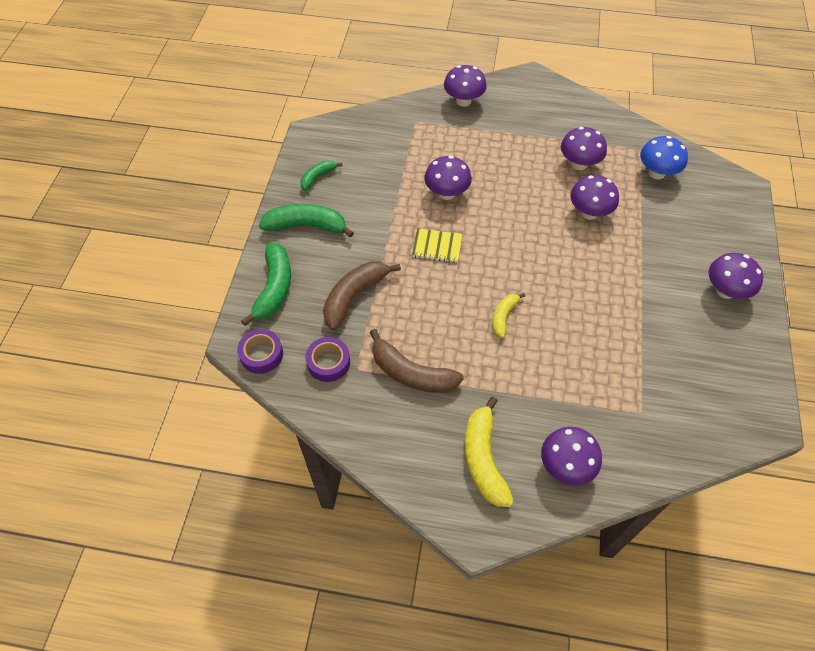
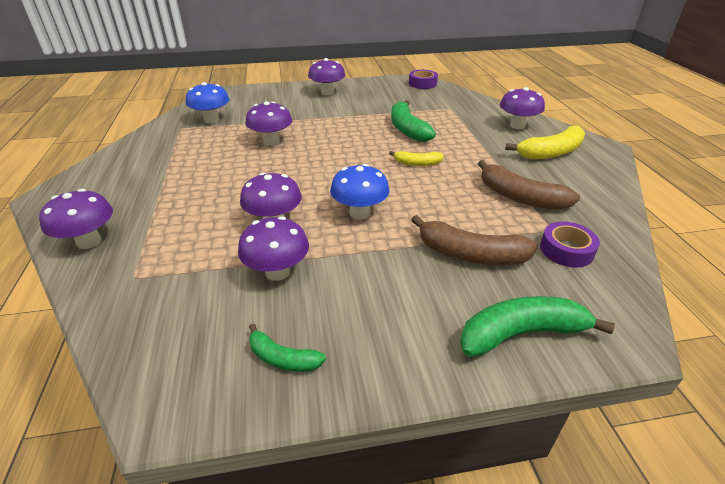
camera: 110 degrees left, 20 degrees down
purple tape [237,329,283,374] -> purple tape moved to [409,70,438,89]
green banana [259,204,354,238] -> green banana moved to [391,100,436,142]
brown banana [370,329,464,393] -> brown banana turned 120 degrees clockwise [478,160,580,210]
yellow notebook [412,228,463,263] -> blue mushroom [330,164,390,219]
purple mushroom [561,127,607,170] -> purple mushroom moved to [238,216,309,281]

